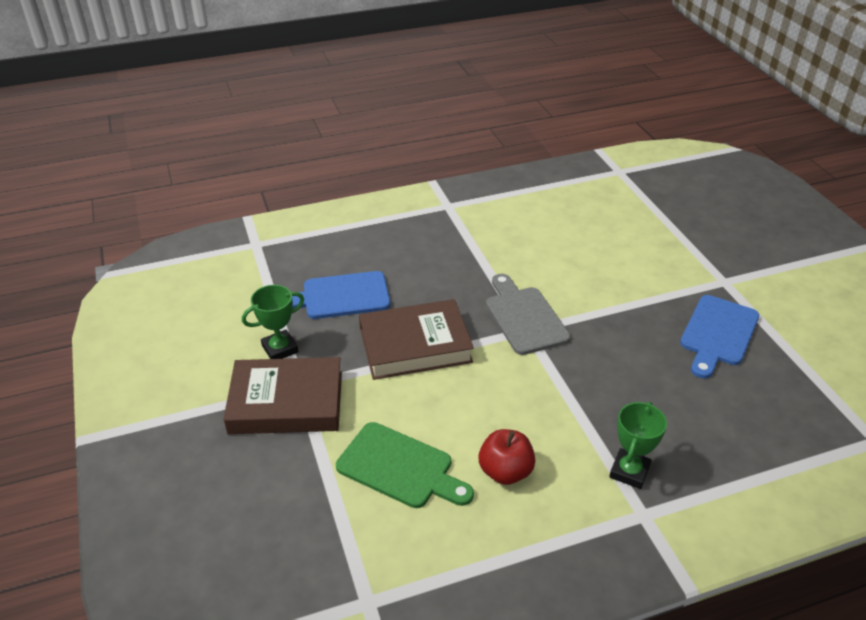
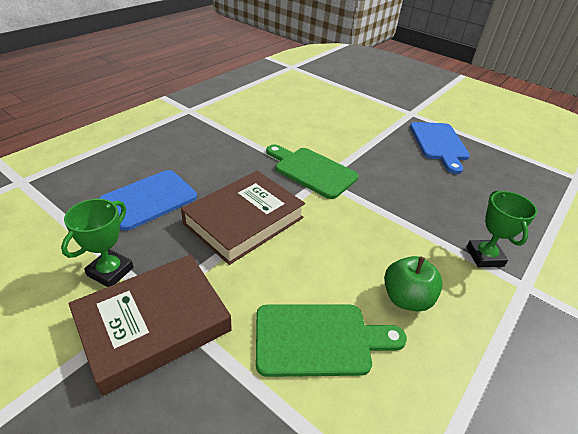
camera: 35 degrees left, 0 degrees up
red apple [479,429,535,485] -> green apple [384,256,443,312]
grey cutting board [486,274,570,355] -> green cutting board [266,145,359,199]

